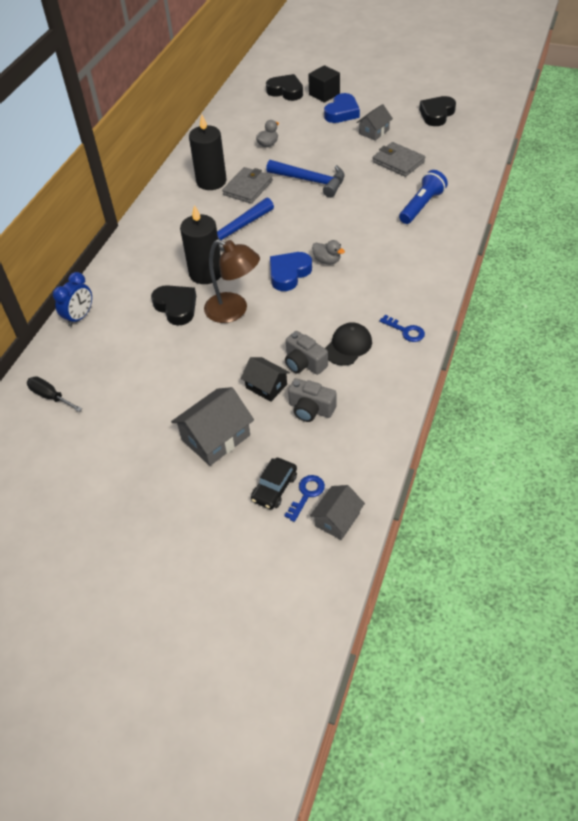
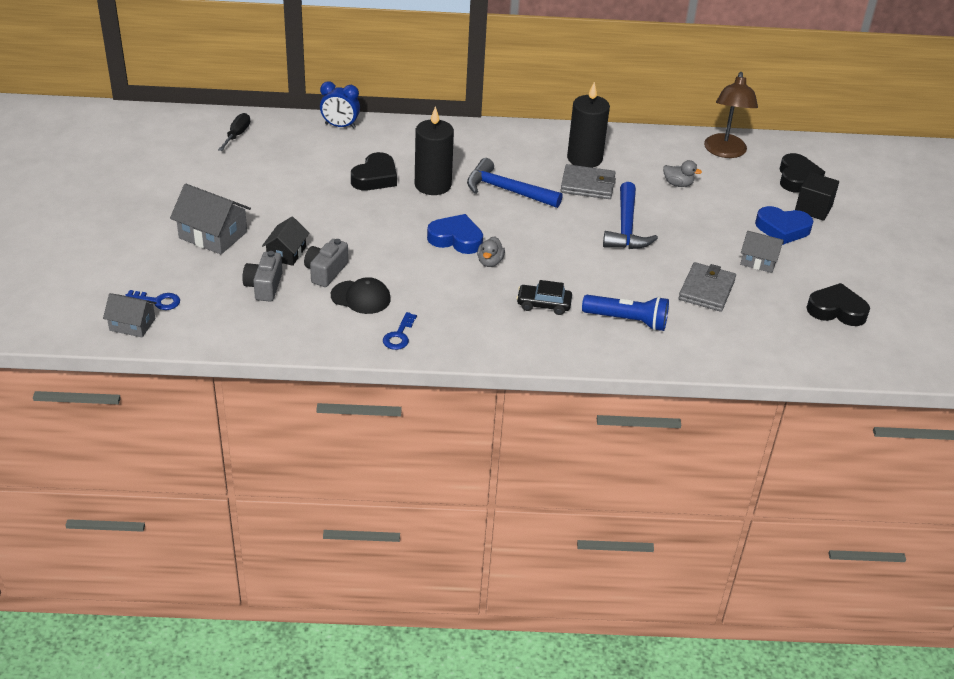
camera: 65 degrees right, 10 degrees down
brown lamp [204,240,260,323] -> brown lamp moved to [704,72,758,158]
black car [251,458,297,509] -> black car moved to [516,280,572,315]

